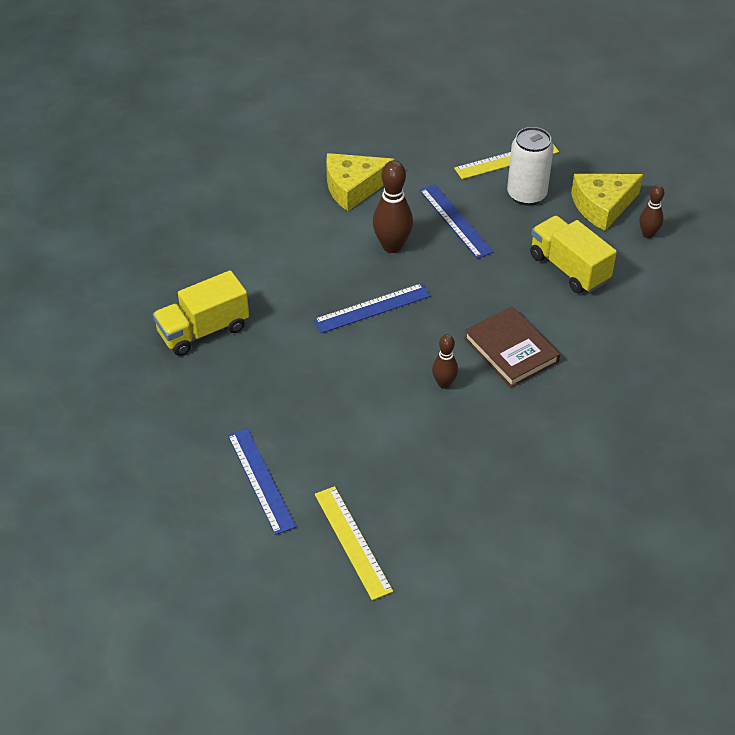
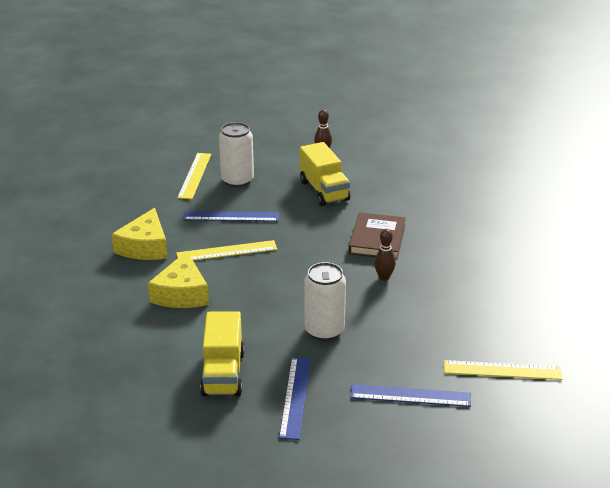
camera: 60 degrees left, 15 degrees down
blue ruler [313,283,430,333] -> blue ruler moved to [279,357,311,440]
brown bowling pin [373,161,413,253] -> yellow ruler [176,240,277,261]
brown book [464,306,560,388] -> brown book turned 75 degrees counterclockwise [349,212,406,260]
yellow truck [530,216,617,294] -> yellow truck turned 105 degrees counterclockwise [300,142,350,206]
yellow cheese [571,174,643,231] -> yellow cheese moved to [148,251,209,308]
none -> white can [304,262,346,341]

